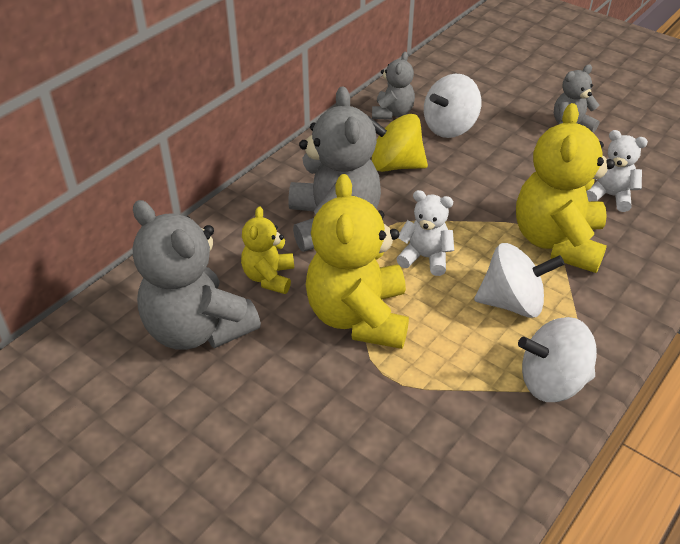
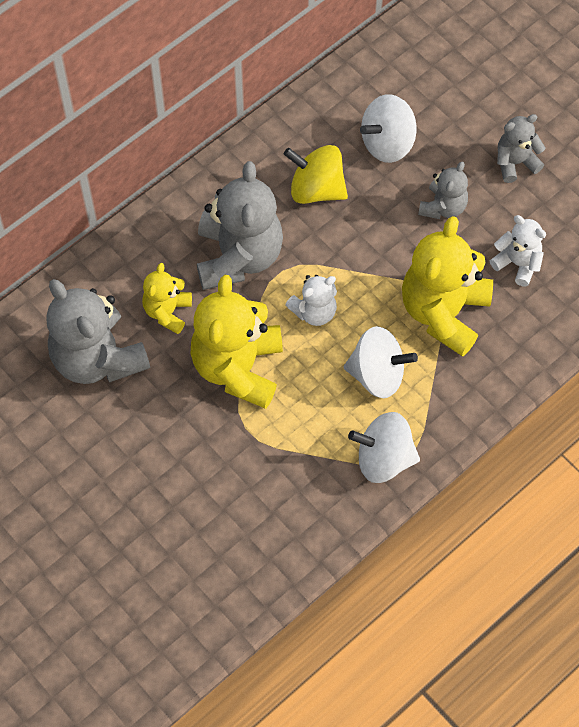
camera: 10 degrees right, 20 degrees up
grey teddy bear [372,52,415,120] -> grey teddy bear moved to [418,162,468,219]
white teddy bear [397,190,454,276] -> white teddy bear turned 120 degrees clockwise [285,275,337,326]

